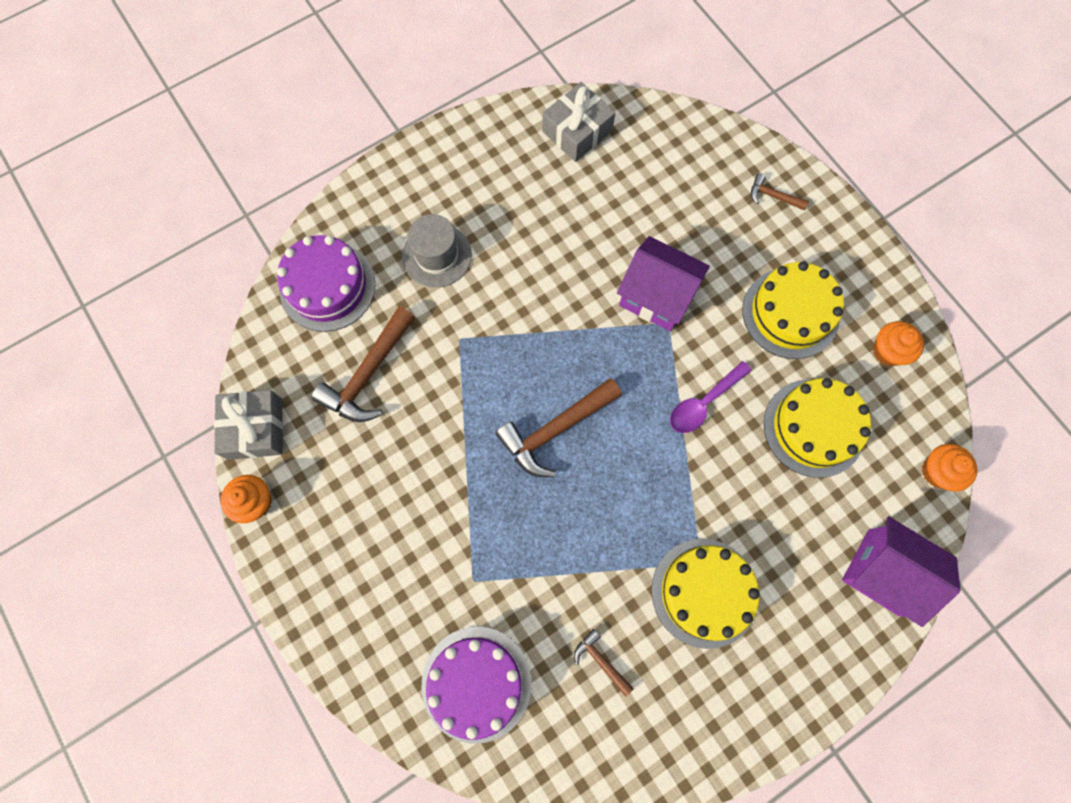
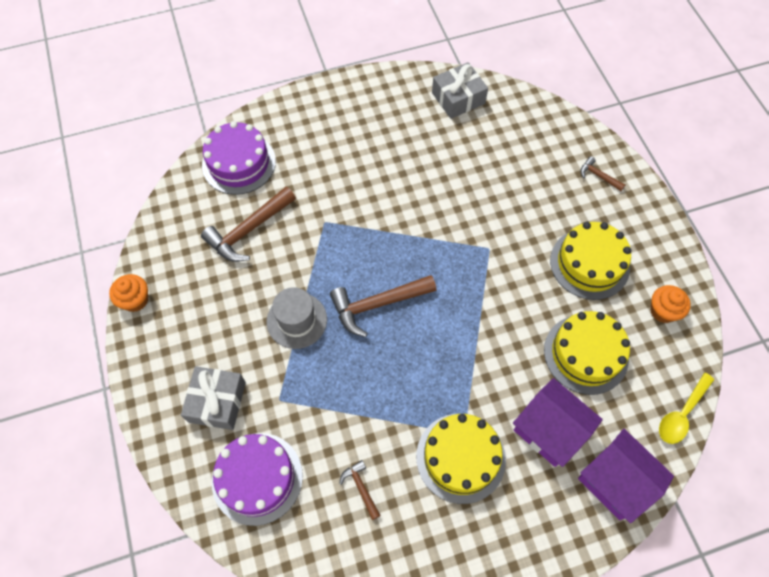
camera: 15 degrees right, 10 degrees down
grey gift [214,390,283,460] -> grey gift moved to [181,366,246,430]
grey hat [402,214,472,288] -> grey hat moved to [267,287,327,349]
purple house [617,236,710,331] -> purple house moved to [513,378,603,467]
purple spoon [670,361,752,433] -> none
orange cupcake [922,444,977,491] -> yellow spoon [659,373,714,444]

